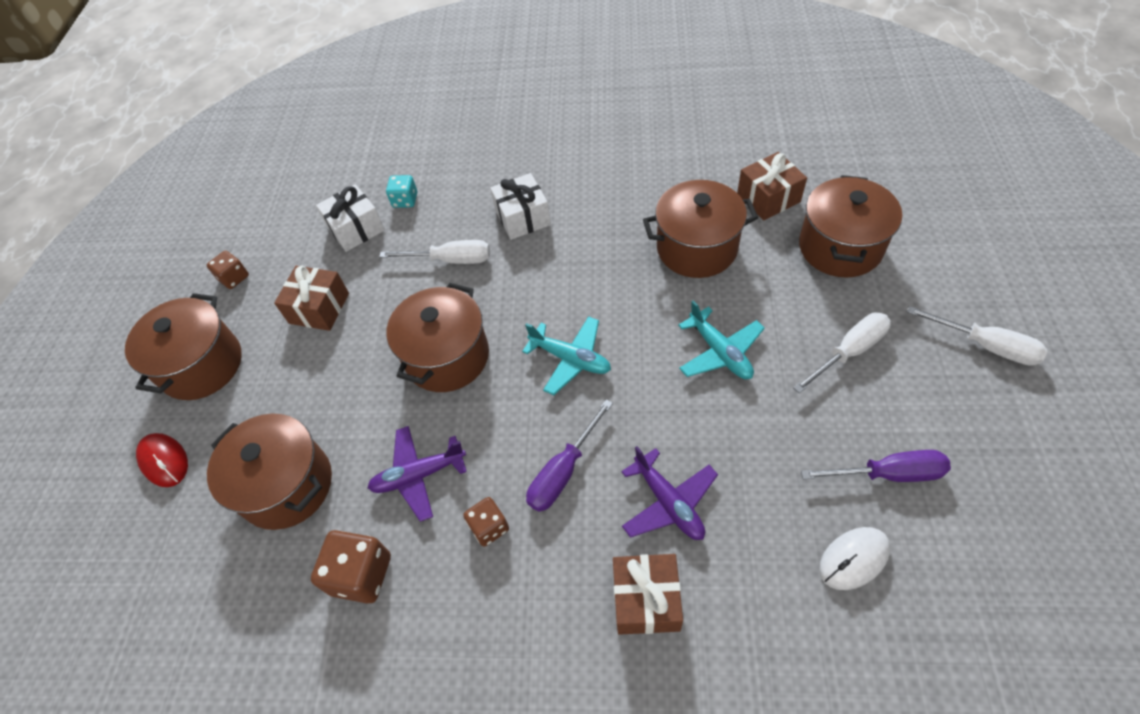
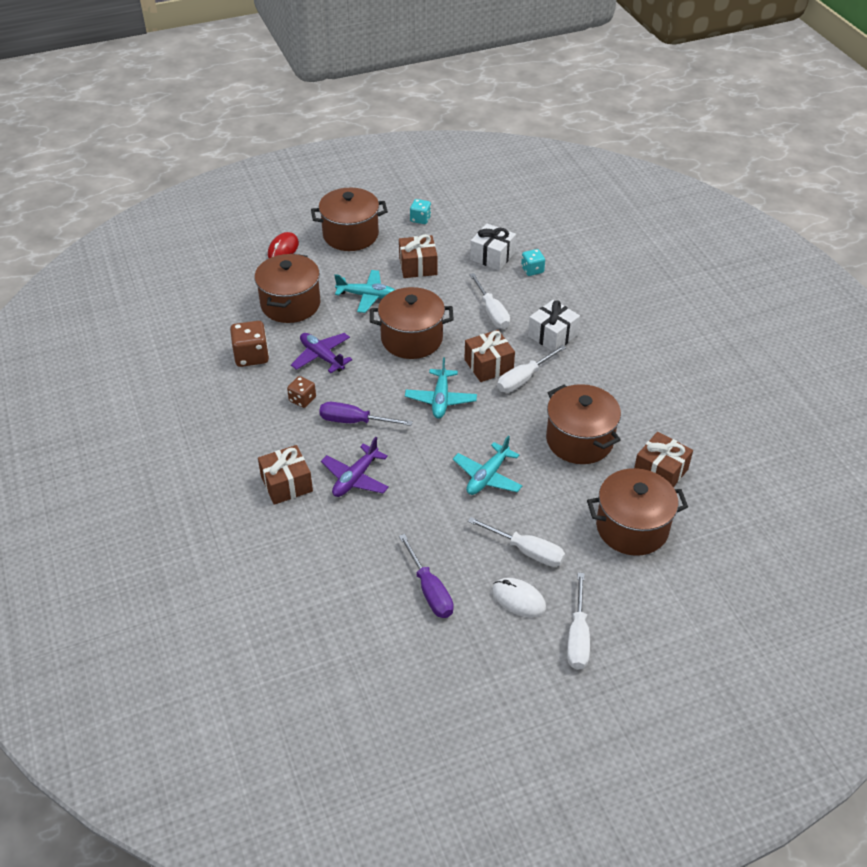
camera: 60 degrees right, 10 degrees down
brown dice [207,251,249,289] -> turquoise dice [410,199,431,224]
white mouse [819,527,890,590] -> white mouse moved to [492,578,546,617]
none -> turquoise plane [334,270,395,313]
none -> brown gift [464,330,515,382]
none -> white screwdriver [497,345,566,393]

